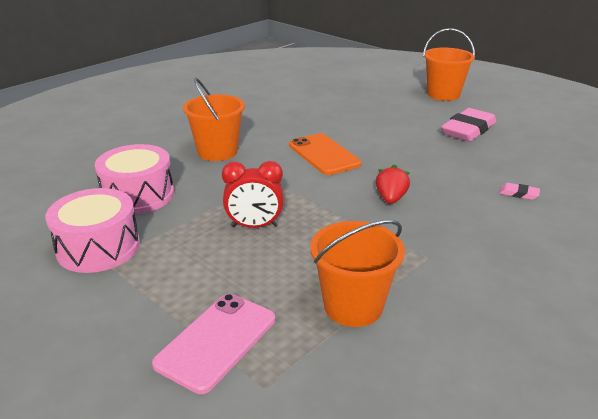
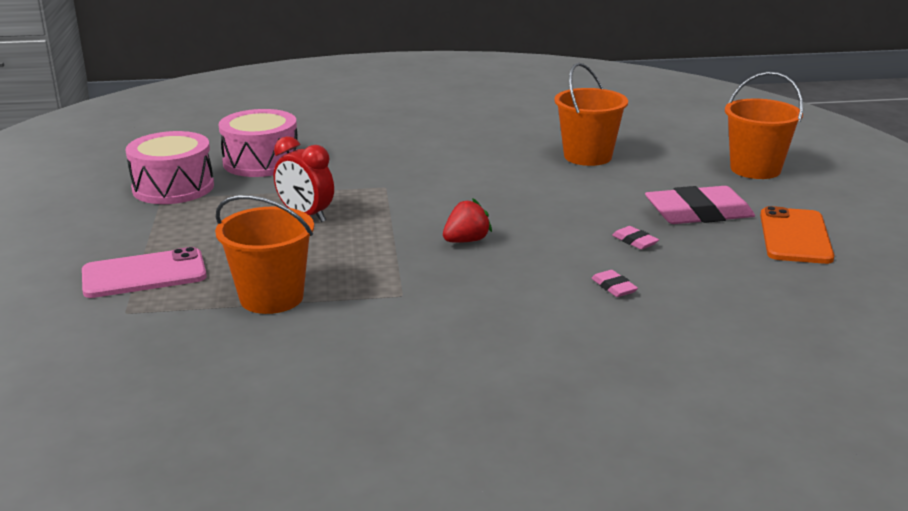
camera: 40 degrees right, 5 degrees down
orange bucket [183,78,245,161] -> orange bucket moved to [554,63,628,166]
orange phone [289,133,361,175] -> orange phone moved to [760,206,834,264]
none -> pink eraser [612,226,659,250]

